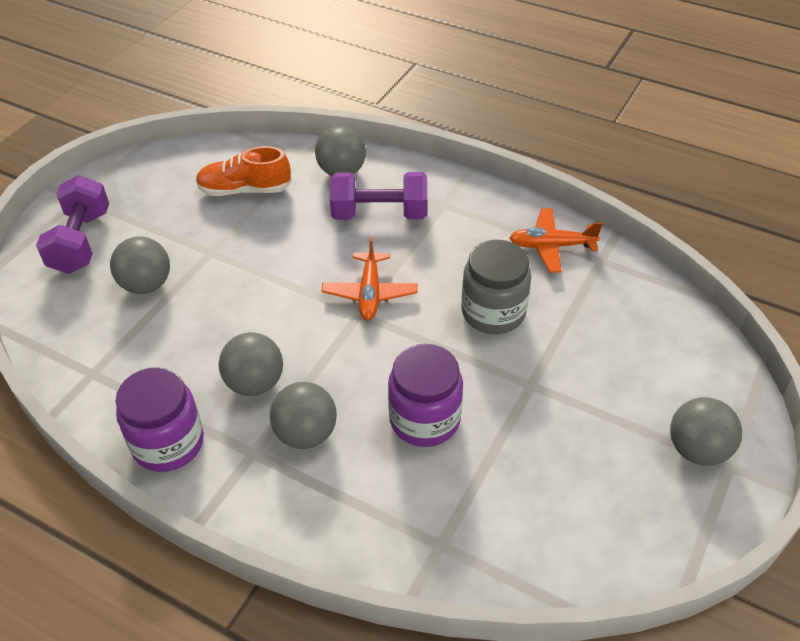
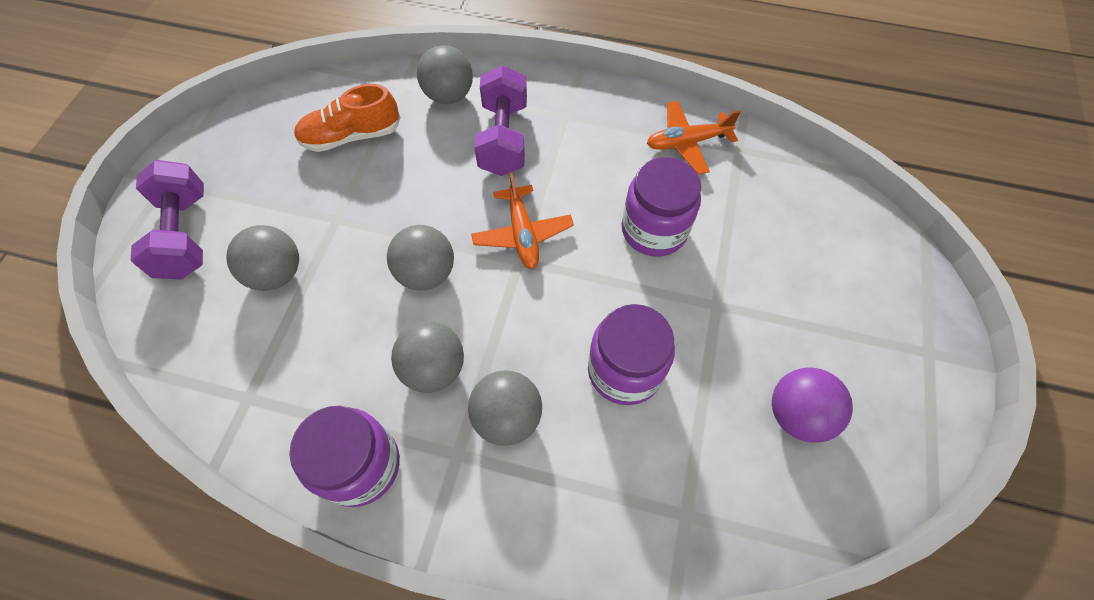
camera: 15 degrees left, 15 degrees up
purple dumbbell [330,172,427,220] -> purple dumbbell turned 75 degrees counterclockwise [474,65,527,176]
grey jar [461,240,531,334] -> purple jar [622,157,701,257]
grey ball [670,397,742,466] -> grey ball moved to [387,225,454,290]
none -> purple ball [772,367,853,443]

